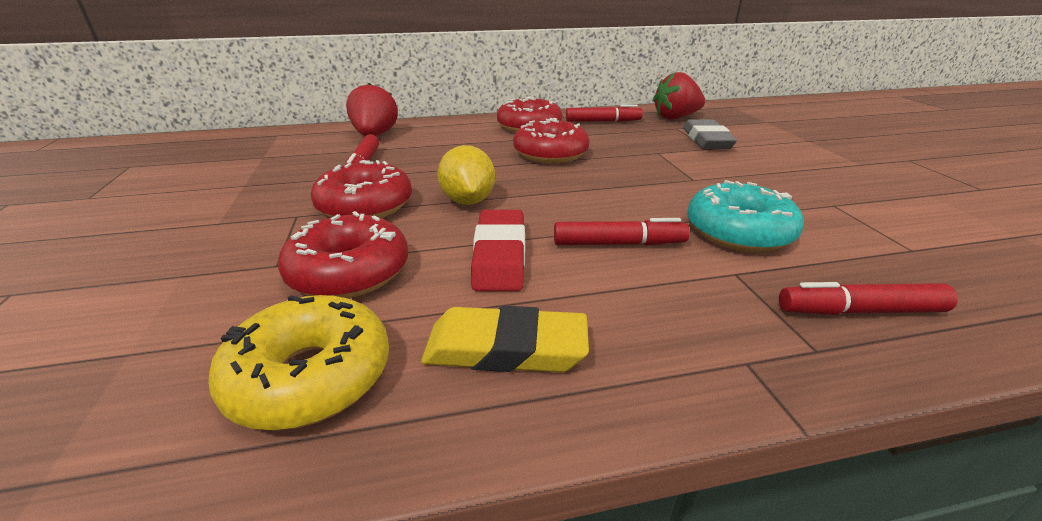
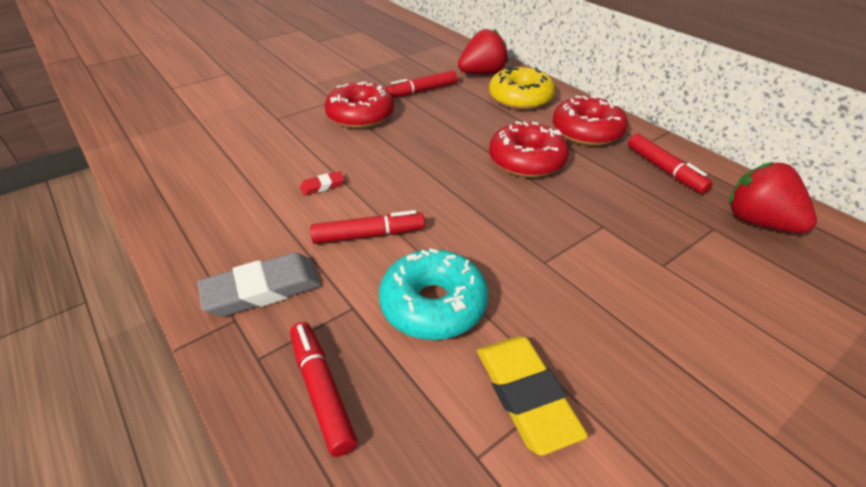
camera: 65 degrees right, 10 degrees up
yellow donut [208,295,389,431] -> yellow donut moved to [489,65,555,110]
red donut [278,211,408,298] -> none
yellow eraser [421,306,589,372] -> yellow eraser moved to [477,337,588,455]
yellow lemon [437,145,495,205] -> none
red eraser [471,210,525,291] -> red eraser [300,171,345,196], size x0.49
red marker [554,218,690,246] -> red marker turned 75 degrees counterclockwise [310,210,425,244]
grey eraser [683,119,737,149] -> grey eraser moved to [197,253,322,317]

